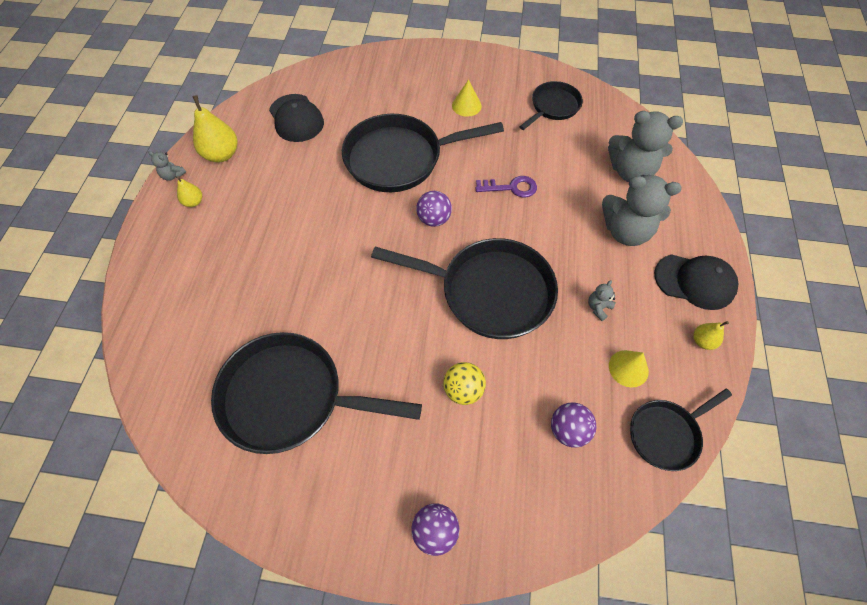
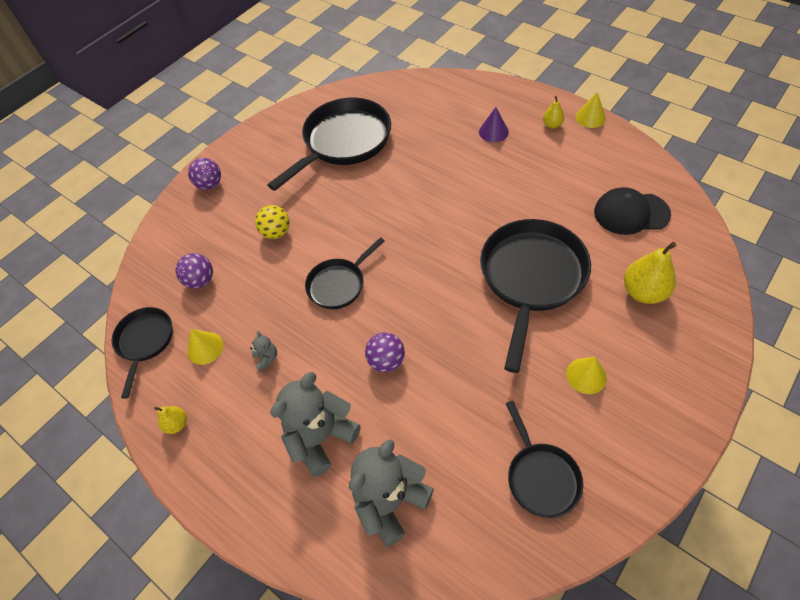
camera: 125 degrees right, 5 degrees down
grey teddy bear [148,151,186,181] -> yellow cone [576,92,606,128]
yellow pear [193,95,237,162] -> yellow pear moved to [624,242,677,304]
black pan [371,238,558,339] -> black pan [305,237,385,309], size x0.55
purple ball [416,191,452,227] -> purple ball moved to [365,332,405,372]
purple key [475,176,537,198] -> none
black cap [654,254,738,310] -> none
none -> purple cone [479,107,509,143]

